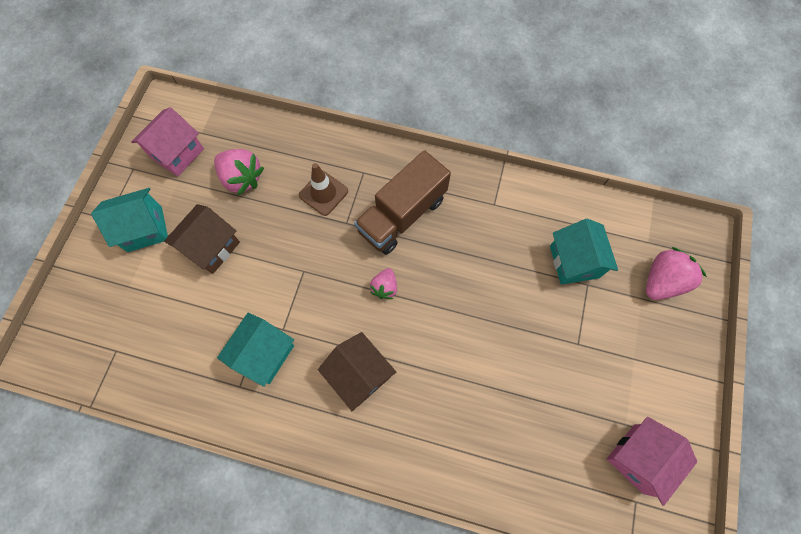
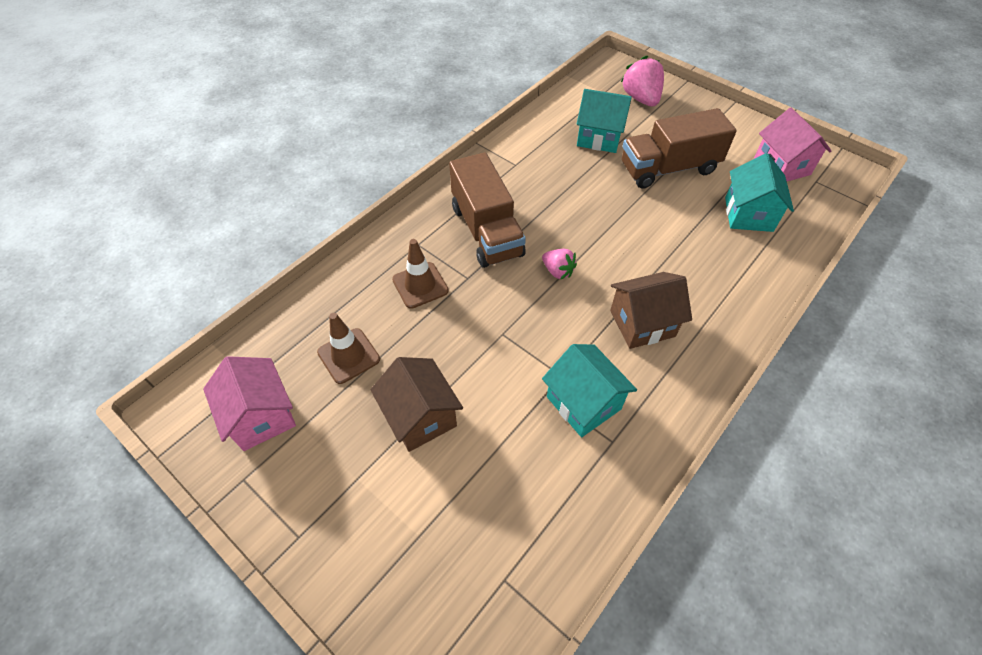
camera: 65 degrees left, 15 degrees down
turquoise house [91,188,168,252] -> turquoise house moved to [725,153,794,232]
pink strawberry [214,149,264,195] -> brown traffic cone [317,313,380,384]
none -> brown truck [622,108,737,189]

